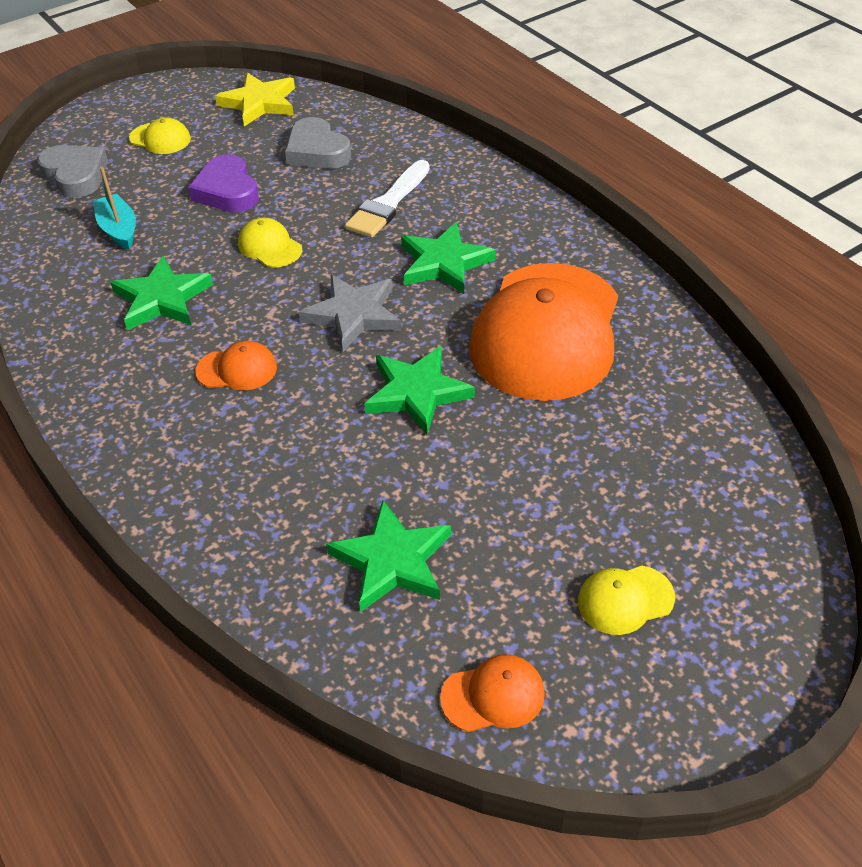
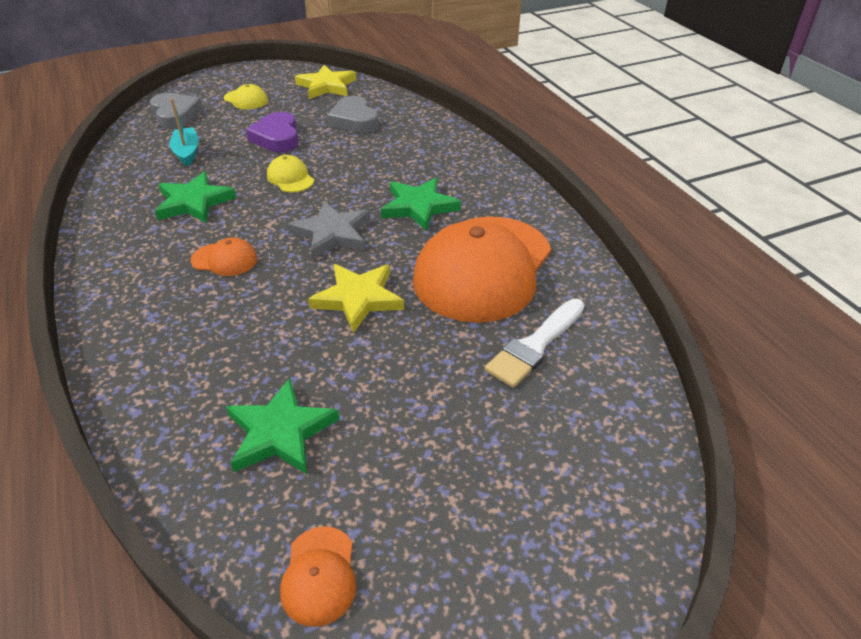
camera: 10 degrees right, 5 degrees down
white brush [345,160,430,238] -> white brush moved to [485,299,584,388]
green star [364,346,475,435] -> yellow star [308,264,404,333]
orange cap [440,654,545,732] -> orange cap turned 90 degrees clockwise [280,526,356,627]
yellow cap [578,566,675,635] -> none

